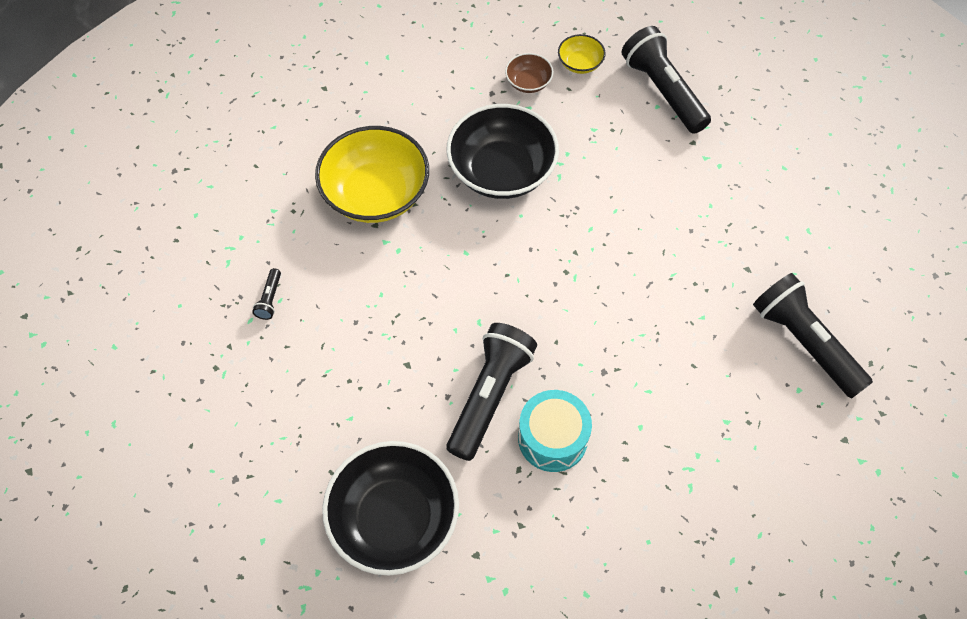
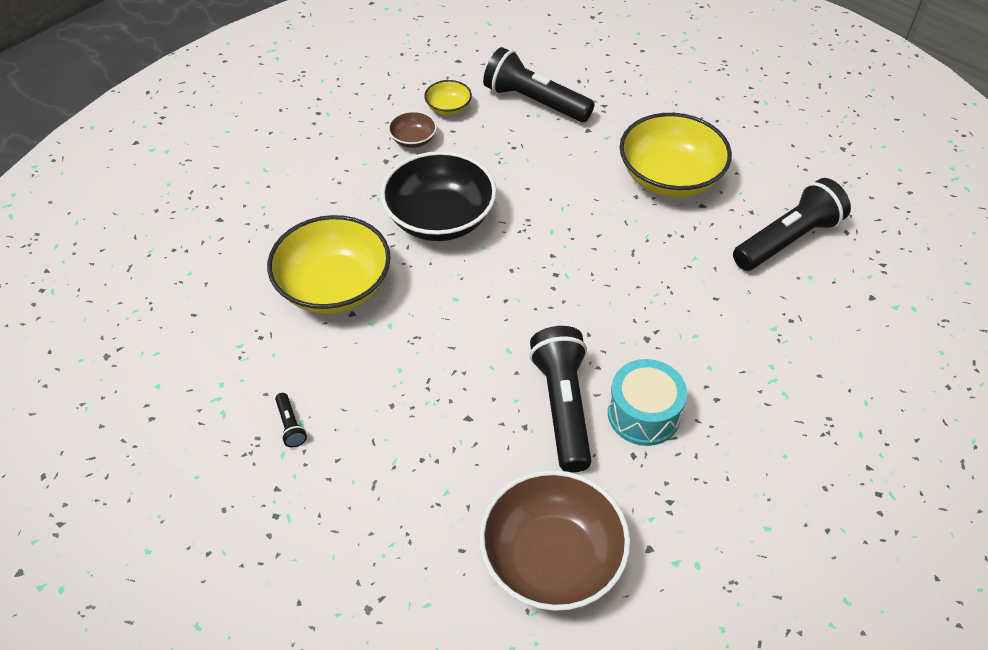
camera: 30 degrees left, 10 degrees down
black bowl [322,441,459,575] -> brown bowl [479,470,630,611]
black flashlight [753,273,873,398] -> black flashlight turned 120 degrees clockwise [733,178,851,271]
none -> yellow bowl [620,113,732,197]

